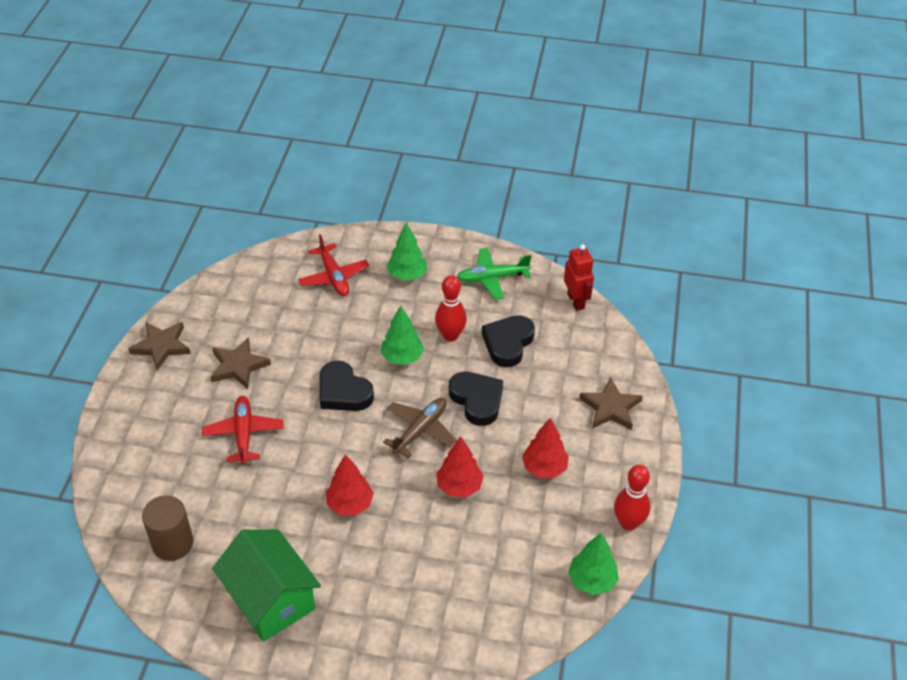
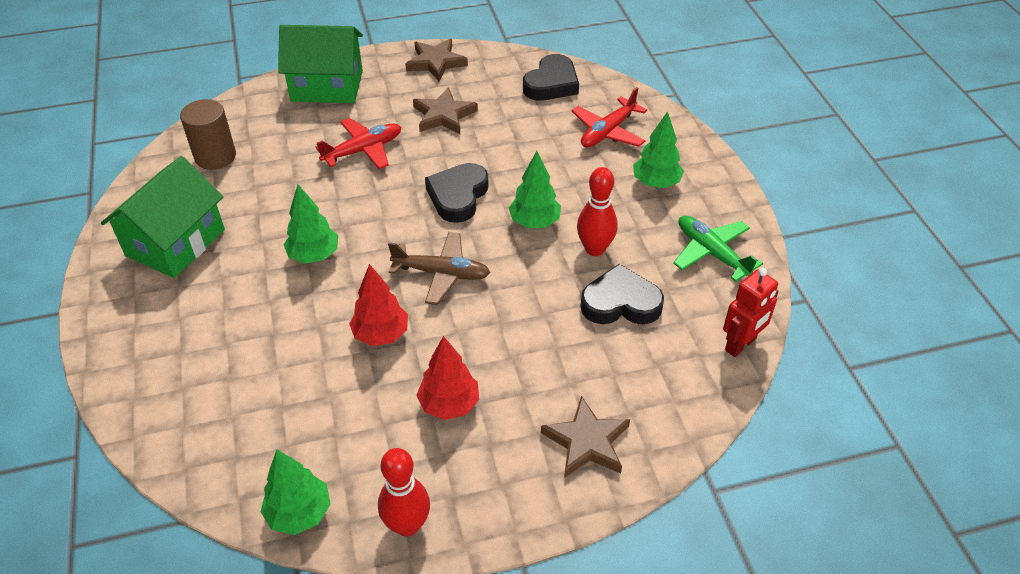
camera: 65 degrees right, 0 degrees up
red tree [326,454,374,516] -> green tree [284,184,338,264]
black heart [449,371,503,426] -> black heart moved to [523,54,579,101]
none -> green house [278,25,363,103]

